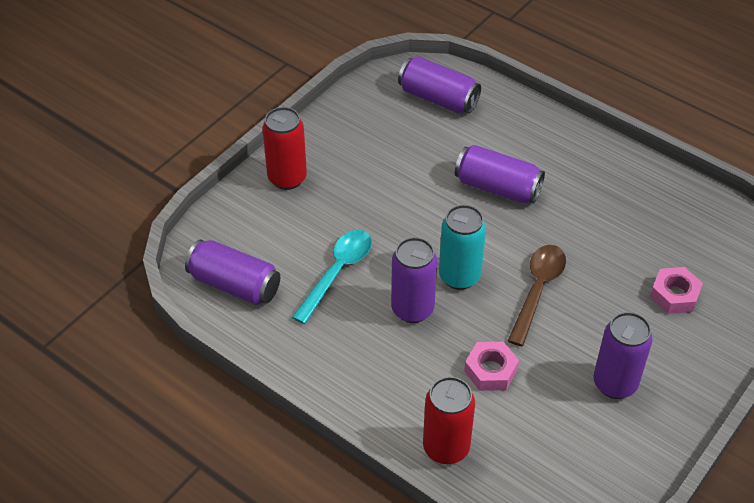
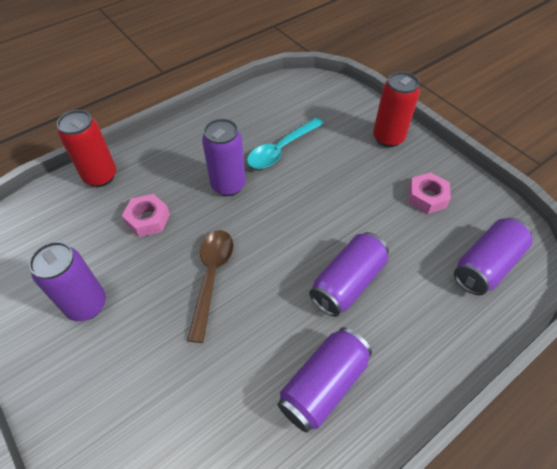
camera: 105 degrees right, 5 degrees up
purple can [185,239,280,305] -> purple can moved to [277,327,372,433]
turquoise spoon [292,230,372,324] -> turquoise spoon turned 90 degrees clockwise [247,117,324,169]
turquoise can [439,205,486,290] -> none
brown spoon [508,245,566,346] -> brown spoon turned 120 degrees counterclockwise [187,230,233,343]
pink nut [650,267,703,314] -> pink nut moved to [409,172,451,214]

